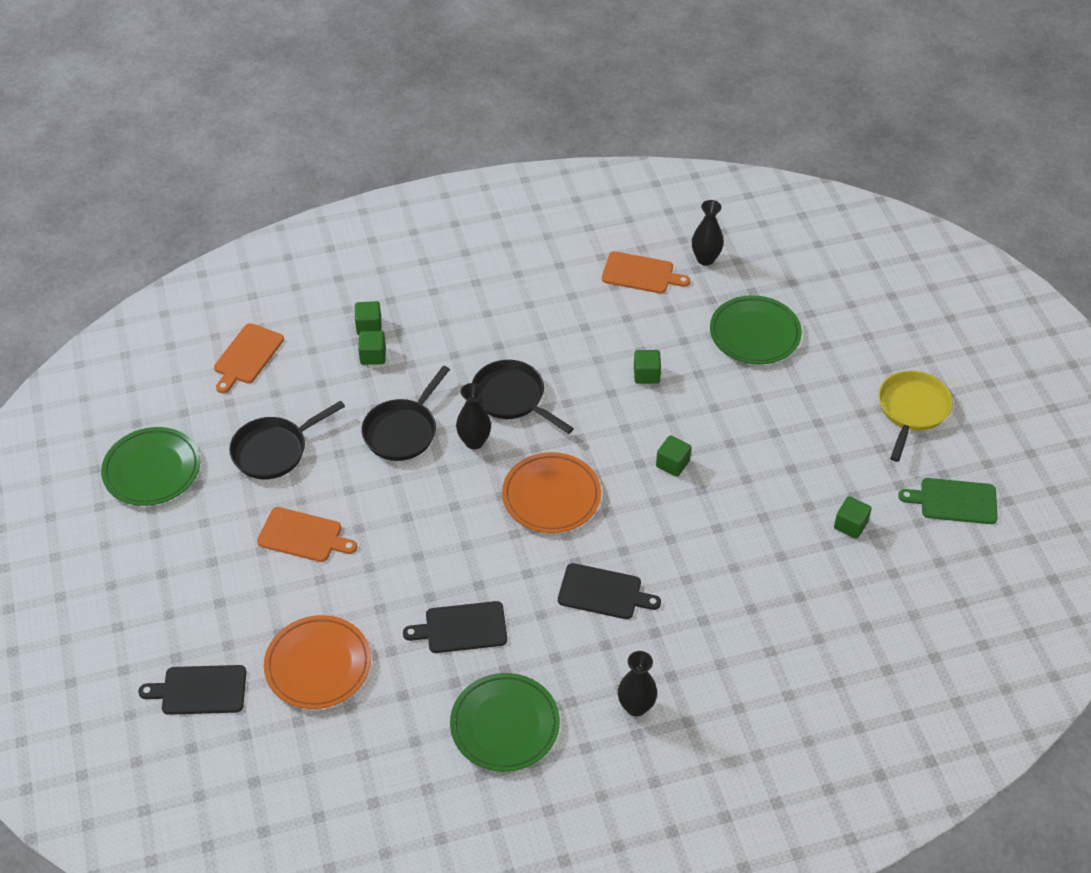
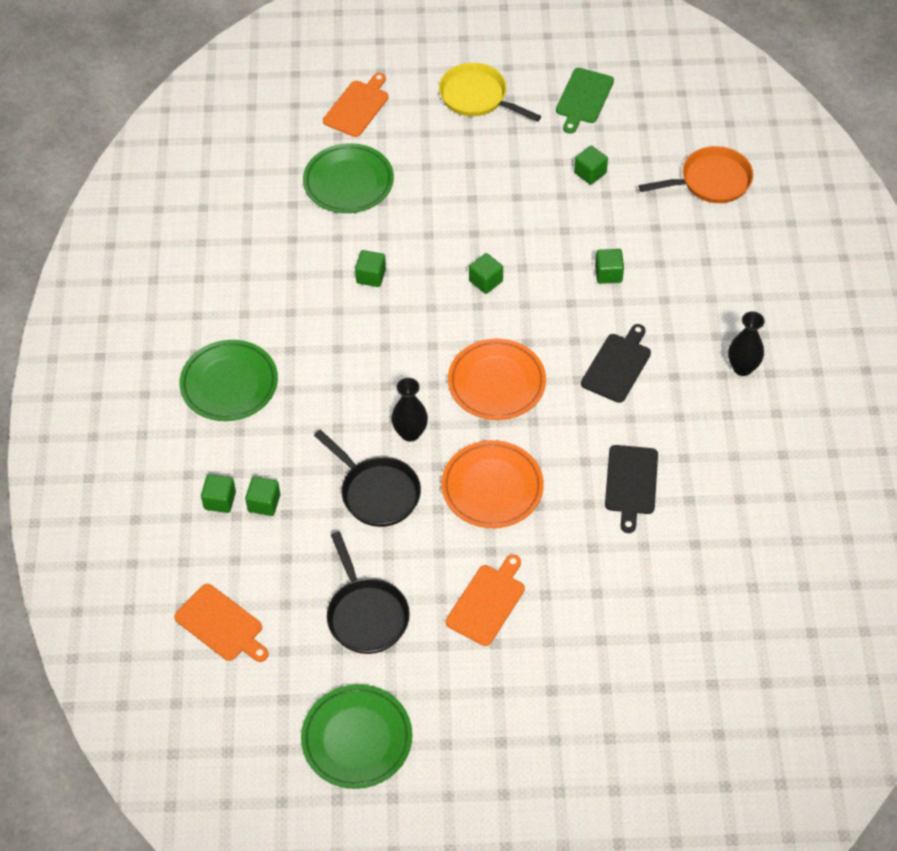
camera: 75 degrees left, 5 degrees up
black cutting board [138,665,246,715] -> none
orange plate [264,615,371,709] -> orange plate moved to [441,440,544,528]
green plate [450,673,560,772] -> green plate moved to [180,340,278,421]
black pan [472,360,574,434] -> none
orange cutting board [602,251,690,294] -> orange cutting board moved to [323,73,389,137]
black vase [692,200,724,266] -> none
none -> green cube [595,249,624,284]
none -> orange pan [639,146,753,203]

